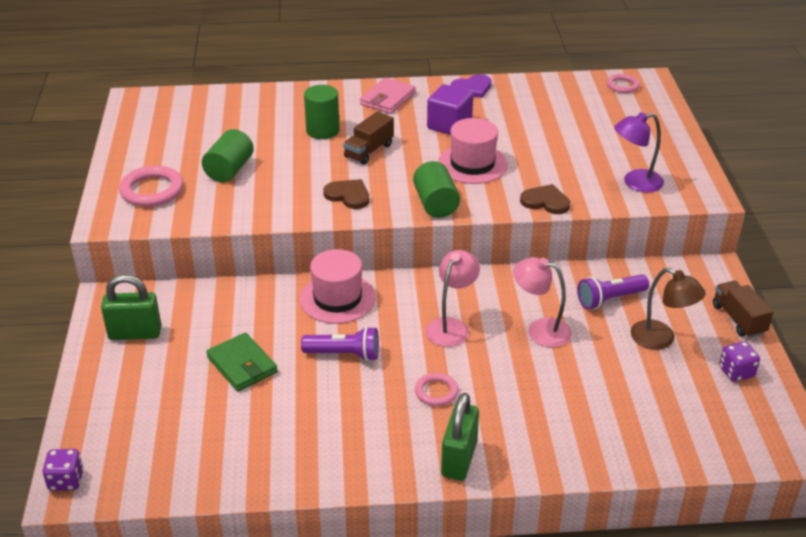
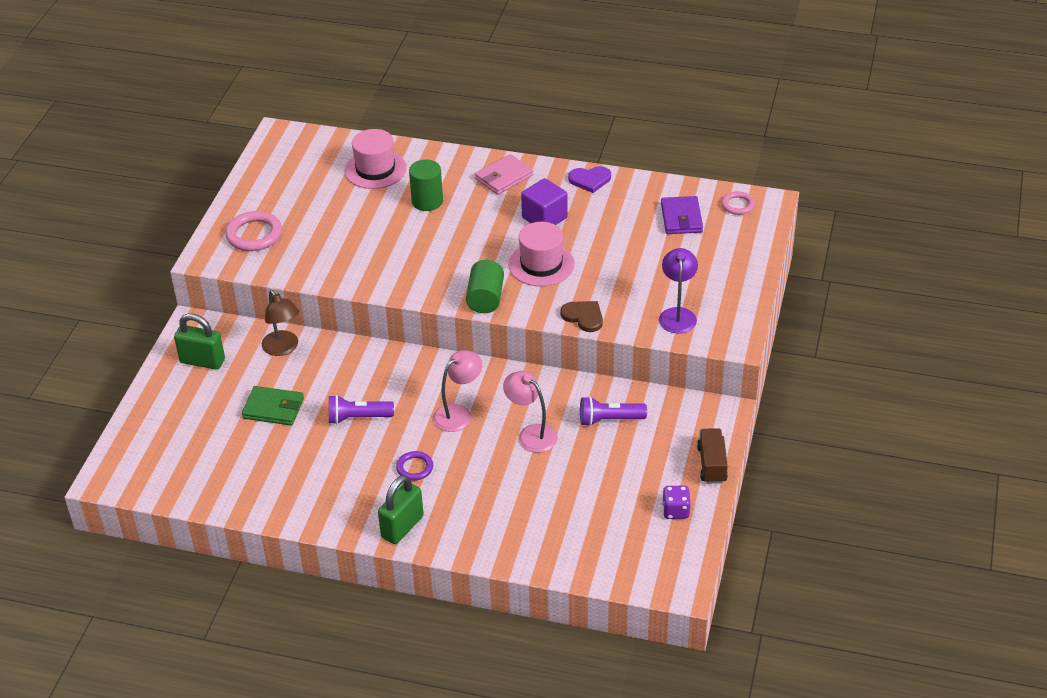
camera: 20 degrees right, 5 degrees up
purple dice [43,449,84,491] -> none
green cylinder [202,129,254,182] -> none
green wallet [206,333,278,391] -> green wallet turned 60 degrees counterclockwise [242,386,304,425]
pink hat [300,249,376,324] -> pink hat moved to [344,129,407,189]
purple flashlight [301,326,379,361] -> purple flashlight turned 150 degrees clockwise [329,395,394,424]
brown heart [323,179,369,209] -> none
brown truck [343,111,394,165] -> none
pink ring [415,373,458,406] -> purple ring [396,451,433,481]
purple lamp [614,112,664,193] -> purple lamp turned 90 degrees clockwise [659,248,698,333]
brown lamp [630,268,706,350] -> brown lamp moved to [262,290,299,356]
none -> purple wallet [661,196,703,234]

